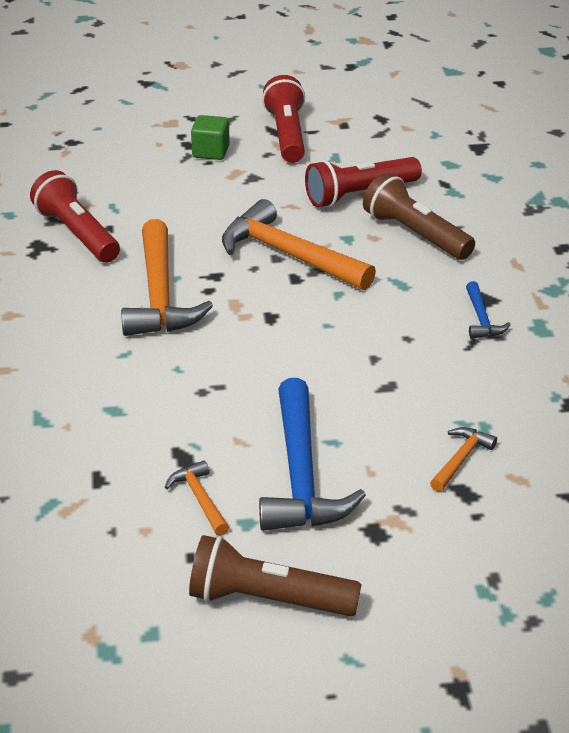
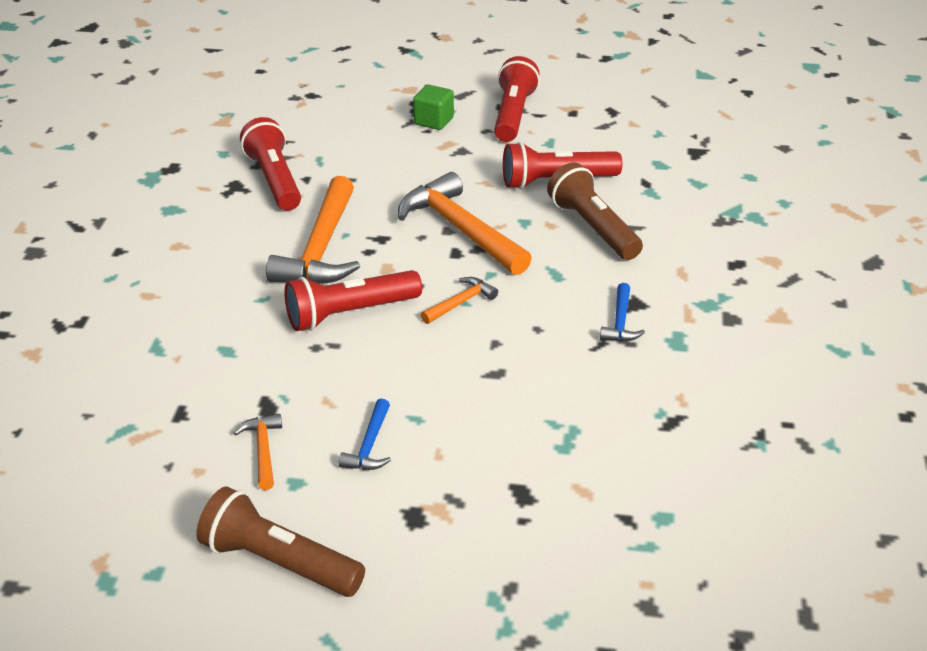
camera: 15 degrees right, 0 degrees up
blue hammer [259,378,366,531] -> blue hammer [339,398,391,470], size x0.47
orange hammer [430,427,497,492] -> orange hammer moved to [421,277,498,324]
none -> red flashlight [284,270,422,331]

